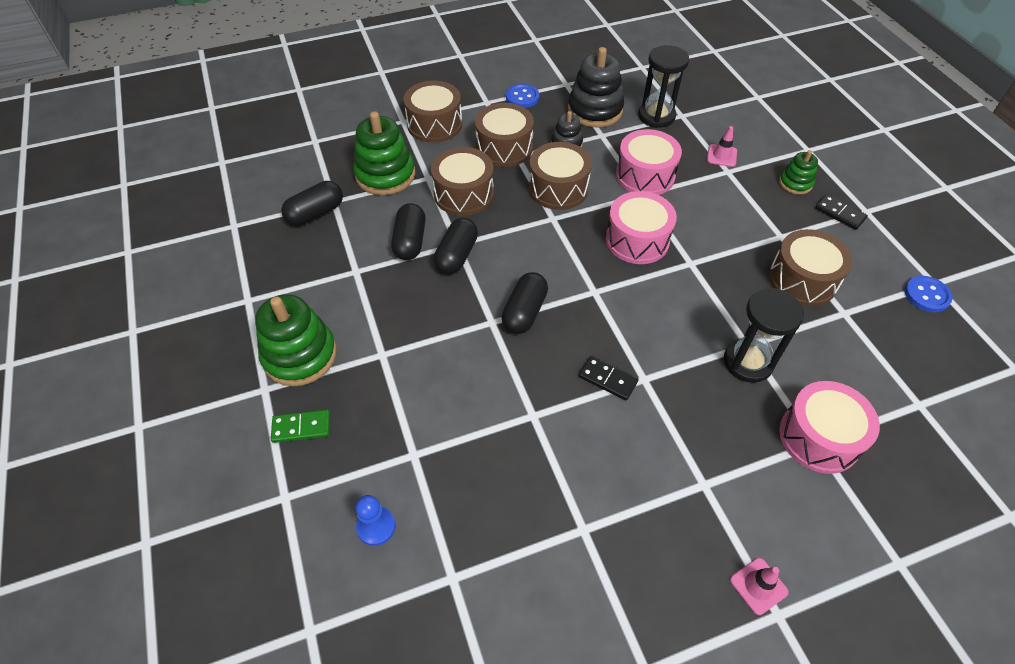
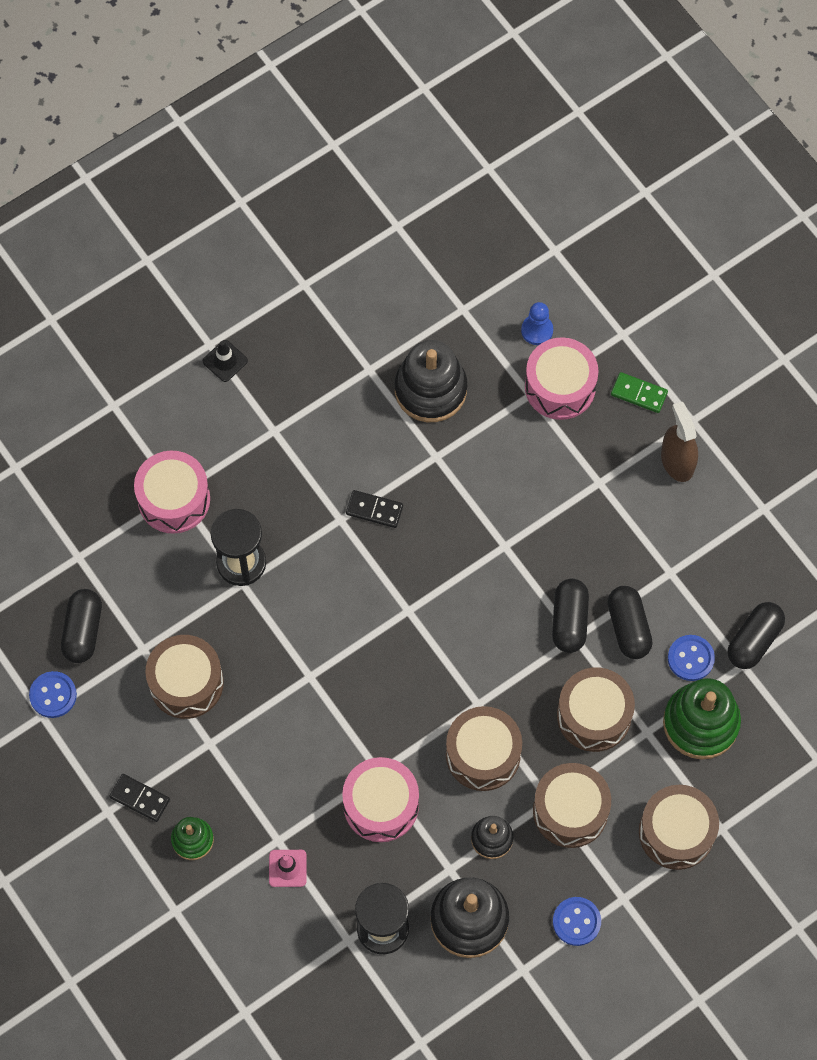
camera: 165 degrees right, 15 degrees up
green stacking toy [255,294,337,386] -> brown spray bottle [661,402,698,482]
green domino [271,410,330,443] -> green domino turned 45 degrees clockwise [611,372,668,413]
black capsule [502,272,548,334] -> black capsule moved to [61,589,102,663]
pink drum [606,191,677,264] -> pink drum moved to [525,337,599,420]
pink traffic cone [730,558,789,615] -> black traffic cone [203,340,248,382]
none -> black stacking toy [395,340,467,422]
none -> blue button [668,635,715,681]

